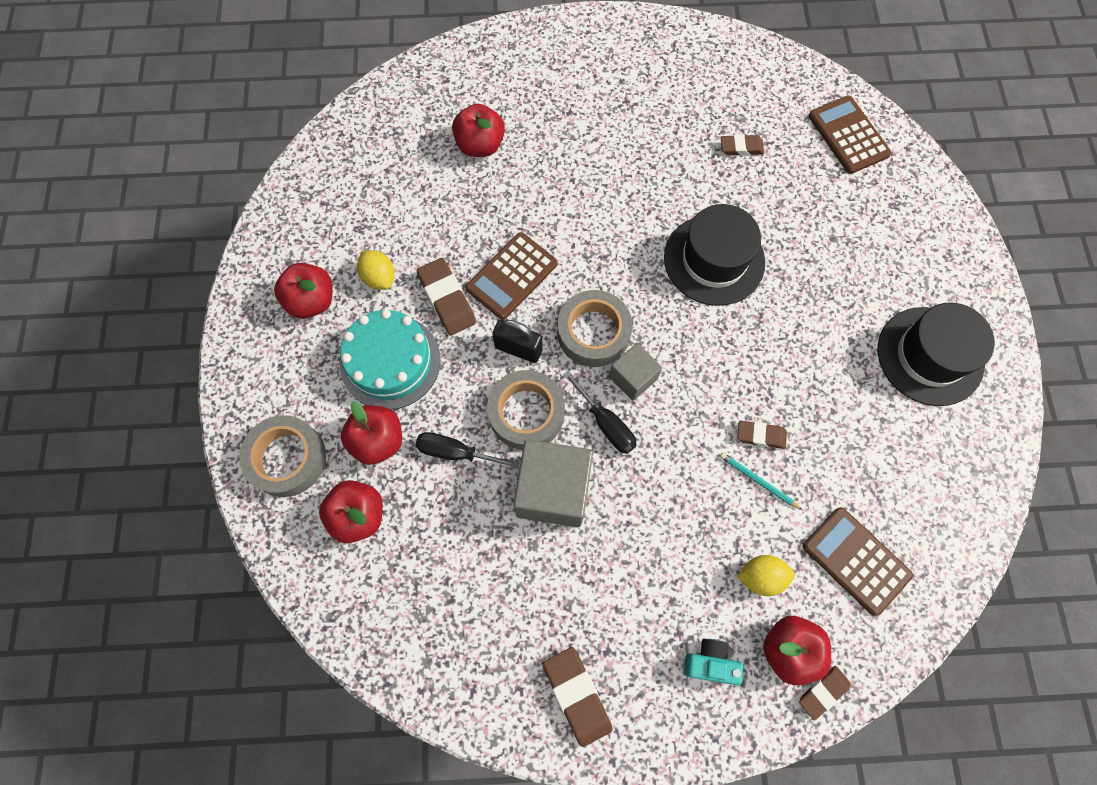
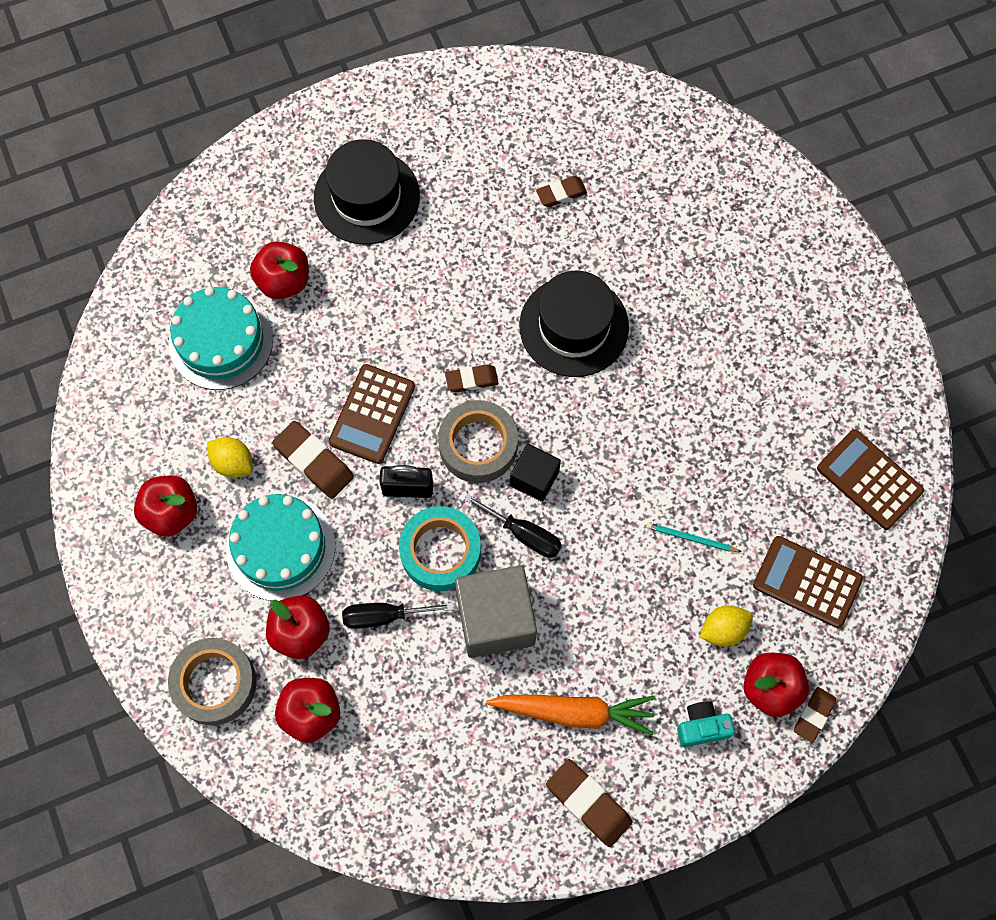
camera: 20 degrees left, 0 degrees up
grey tape [487,370,565,450] -> turquoise tape [399,506,481,591]
grey cube [609,343,662,401] -> black cube [510,444,561,502]
brown eraser [737,421,787,449] -> brown eraser moved to [445,364,498,392]
brown calculator [808,95,891,174] -> brown calculator moved to [817,429,924,530]
black hat [878,303,995,406] -> black hat moved to [314,139,420,245]
none -> turquoise cake [169,287,273,390]
none -> orange carrot [486,695,655,735]

